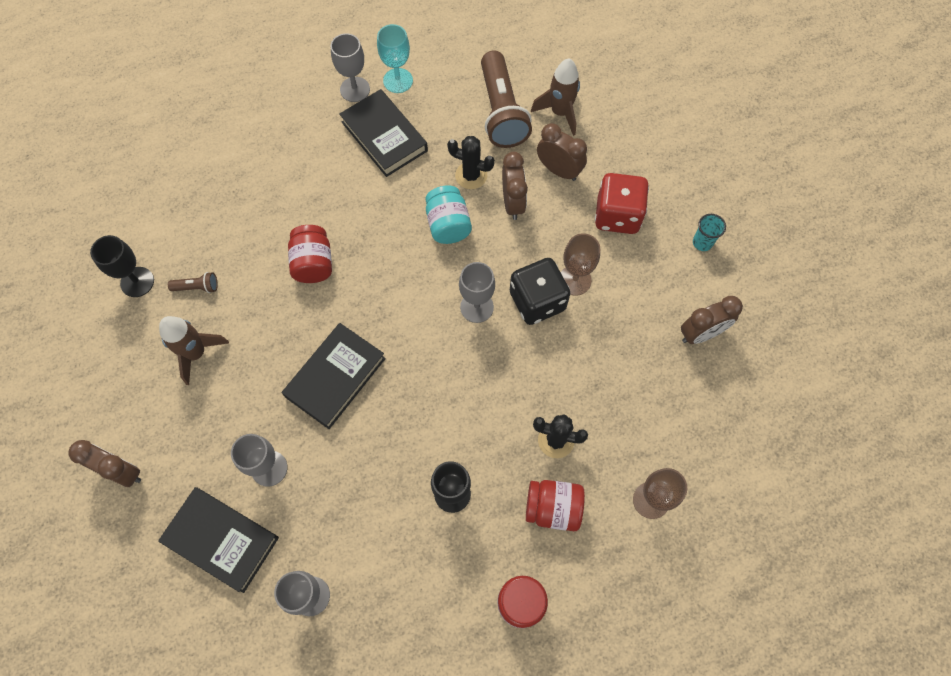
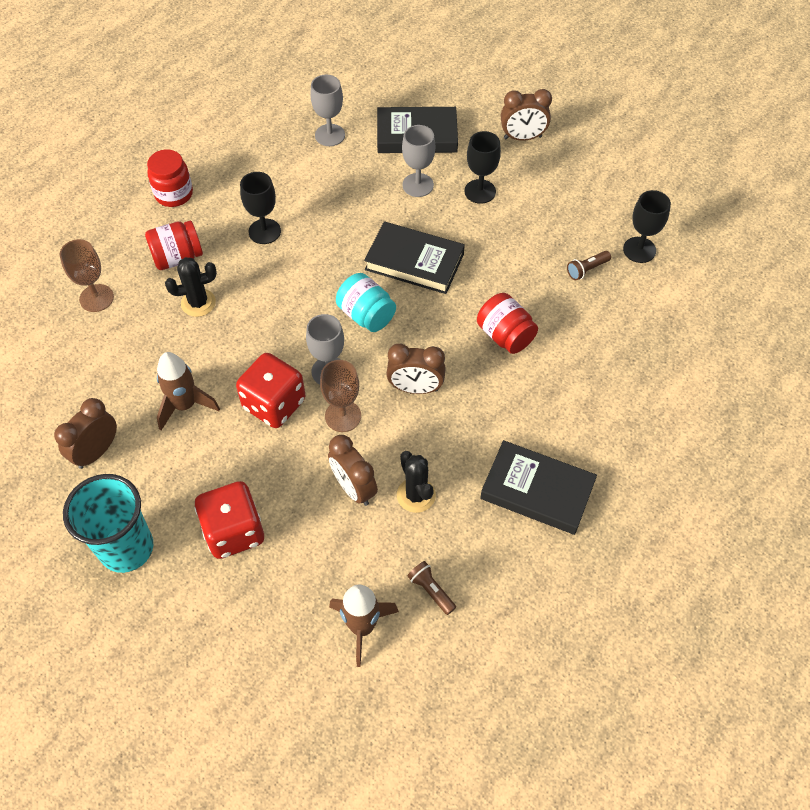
camera: 150 degrees right, 10 degrees down
brown rocket [159,316,229,385] -> brown rocket moved to [157,352,220,430]
black book [282,323,386,429] -> black book turned 75 degrees counterclockwise [364,221,465,294]
grey goblet [330,33,370,102] -> none
turquoise goblet [377,24,413,93] -> none
turquoise jar [425,185,472,244] -> turquoise jar moved to [336,273,396,332]
black cactus [447,136,495,189] -> black cactus turned 75 degrees clockwise [397,451,436,513]
brown flashlight [481,50,532,148] -> brown flashlight [407,561,456,615], size x0.42
black dice [510,258,570,325] -> red dice [236,353,305,428]
brown clock [537,123,587,181] -> brown clock moved to [386,344,446,394]
brown goblet [561,234,600,296] -> brown goblet moved to [320,360,361,432]
turquoise cup [693,214,726,251] -> turquoise cup [63,474,153,573], size x2.22
none -> black goblet [465,131,501,204]

